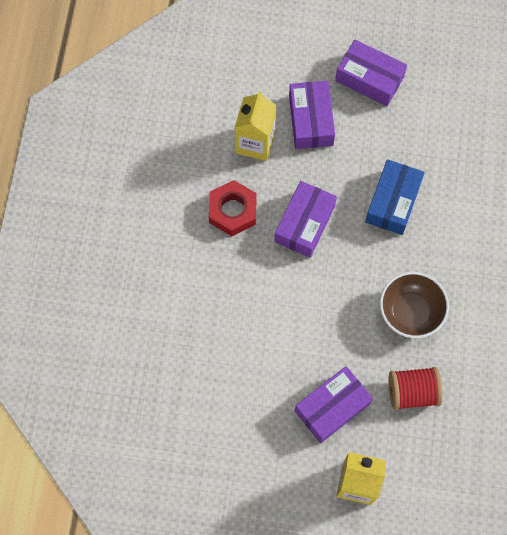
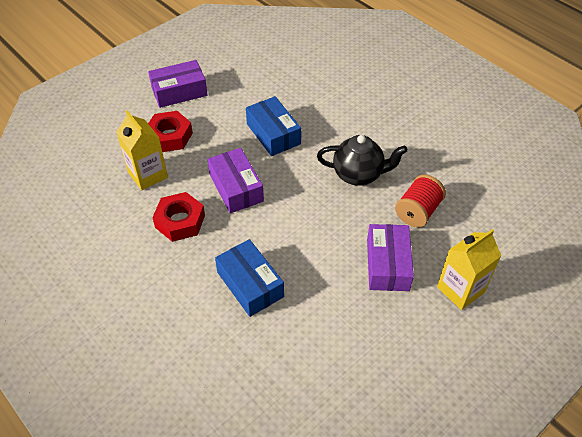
camera: 50 degrees left, 20 degrees down
purple box [289,81,335,149] -> red nut [148,111,193,152]
brown bowl [380,272,449,338] -> black teapot [317,135,408,186]
none -> blue box [215,239,284,317]

